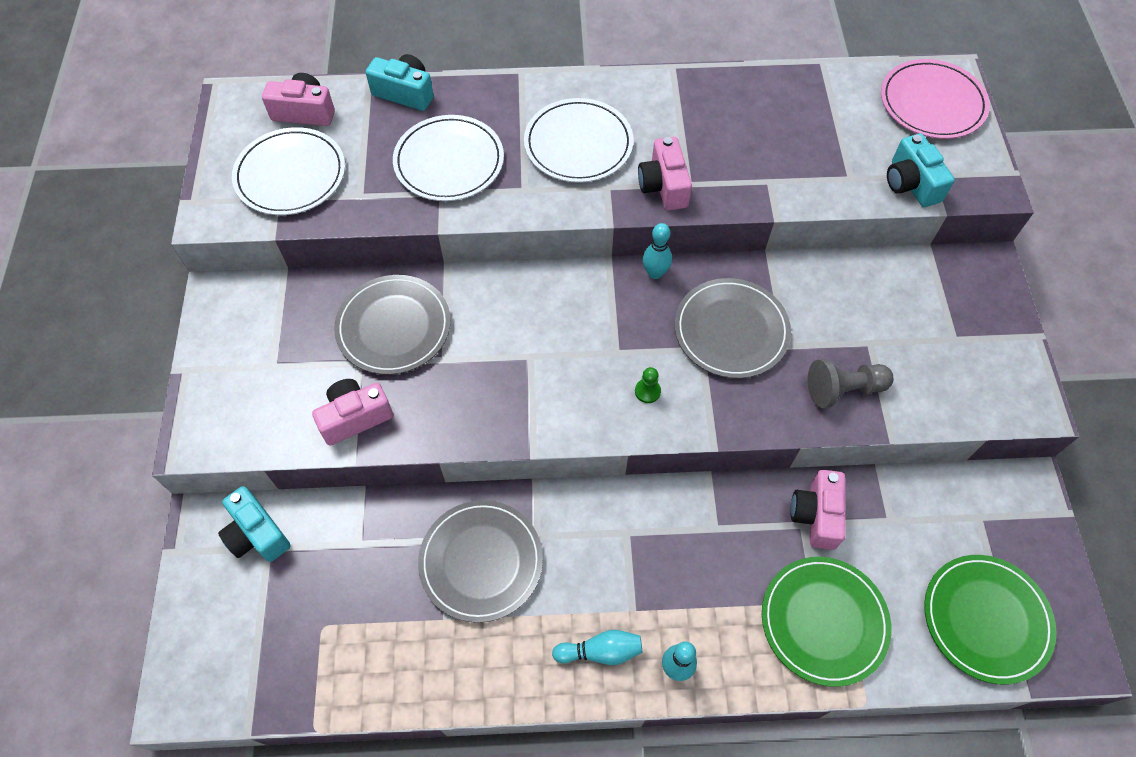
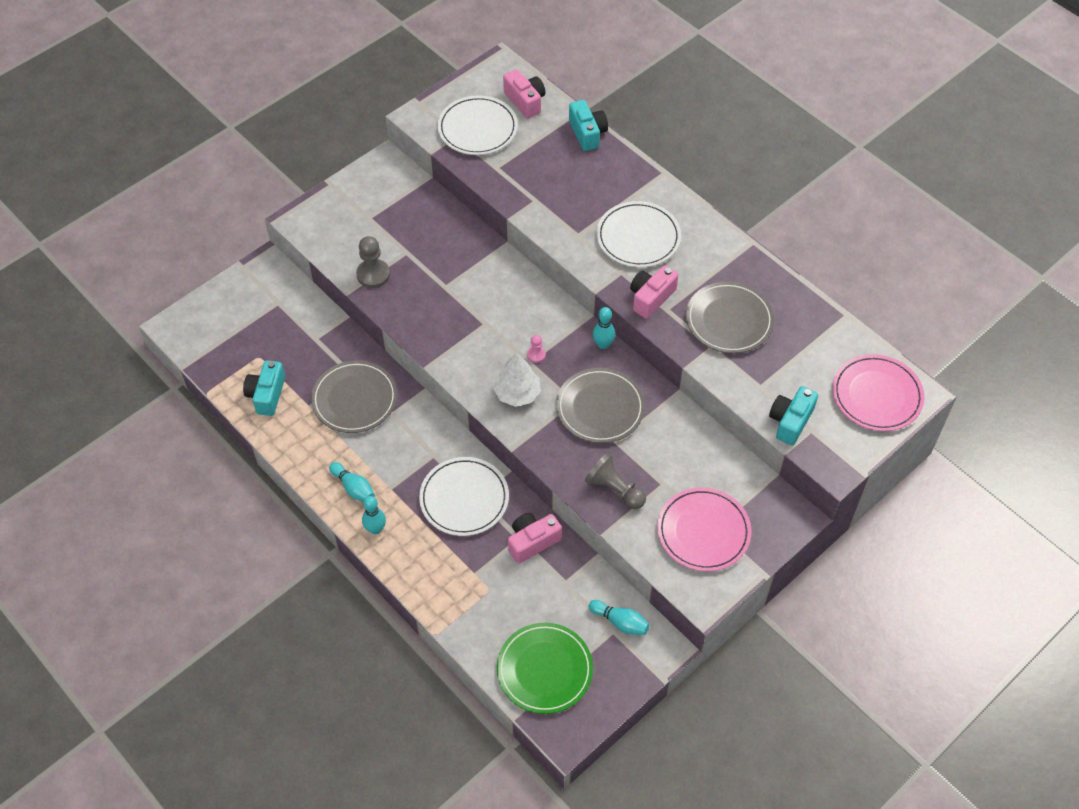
camera: 50 degrees right, 5 degrees down
turquoise camera [218,486,291,562] -> turquoise camera moved to [243,360,285,416]
pink camera [312,379,393,446] -> grey pawn [356,236,390,288]
grey plate [334,275,451,375] -> grey plate moved to [686,282,774,353]
white plate [393,115,504,201] -> white plate moved to [419,457,509,536]
green pawn [635,367,661,403] -> white tree [493,352,541,407]
green plate [762,557,892,687] -> none
none -> pink pawn [527,335,546,363]
none -> turquoise bowling pin [589,600,650,635]
none -> pink plate [657,487,751,571]

